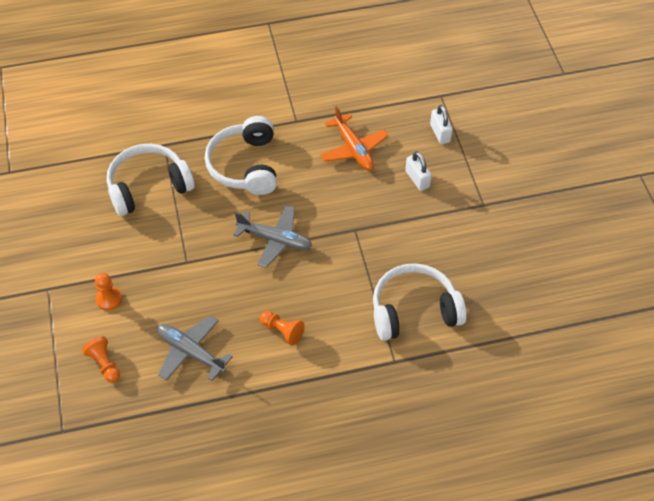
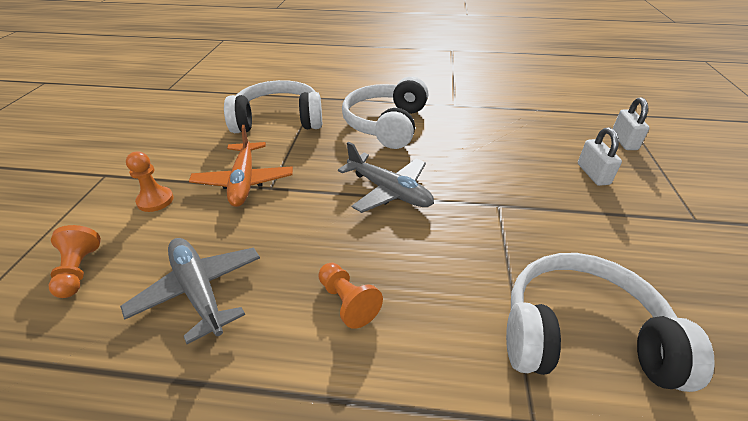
camera: 20 degrees right, 15 degrees down
orange plane [320,106,389,171] -> orange plane moved to [189,125,293,207]

